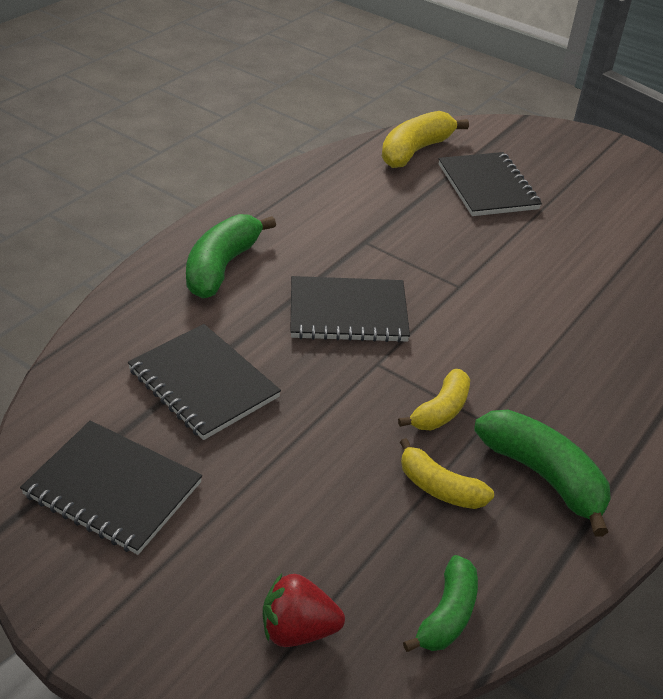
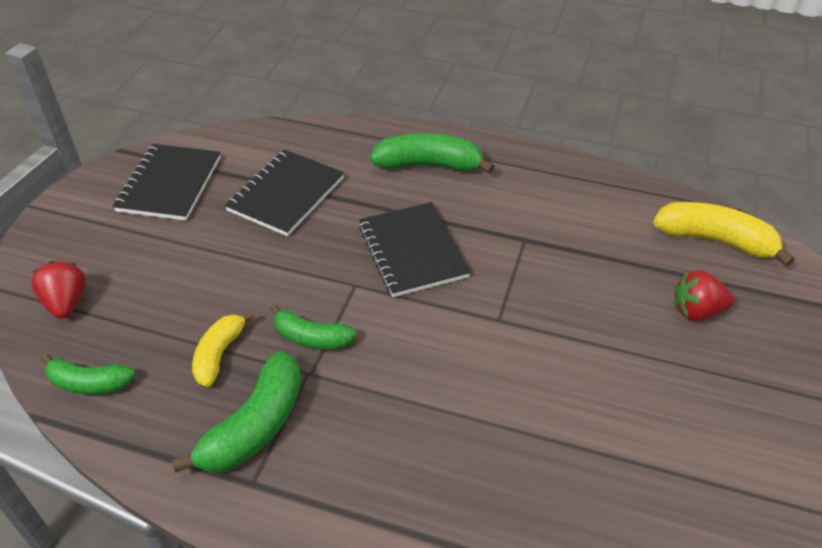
camera: 75 degrees right, 5 degrees up
yellow banana [398,369,470,430] -> green banana [271,304,357,350]
black notebook [438,152,542,216] -> red strawberry [674,270,735,321]

